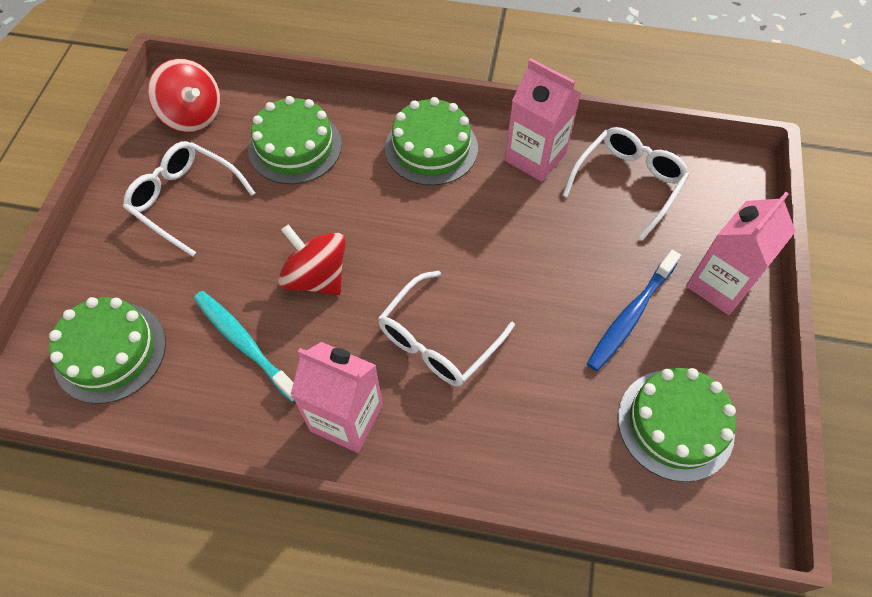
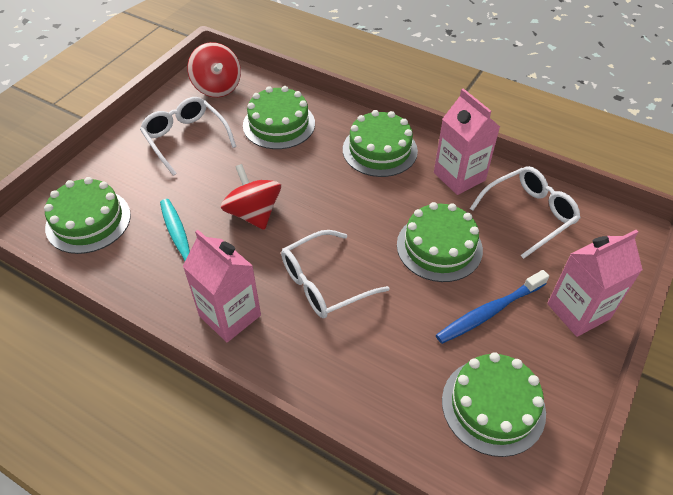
camera: 20 degrees right, 10 degrees down
none -> green cake [397,202,483,282]

